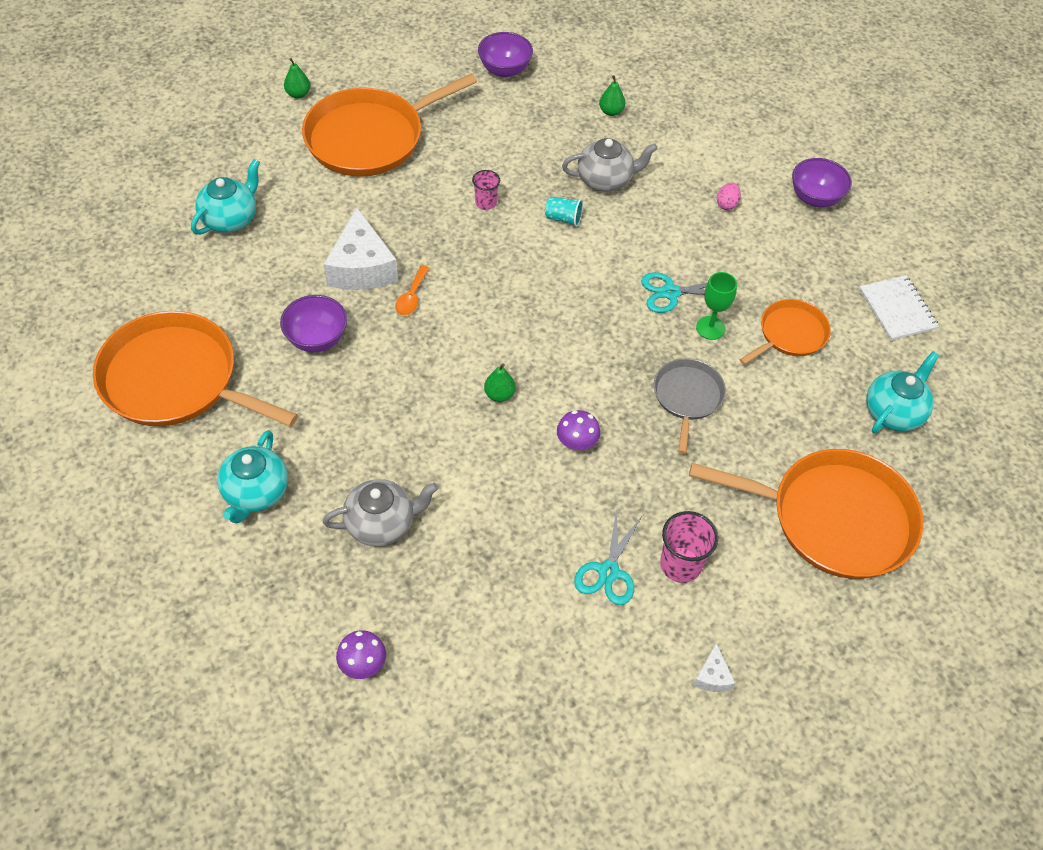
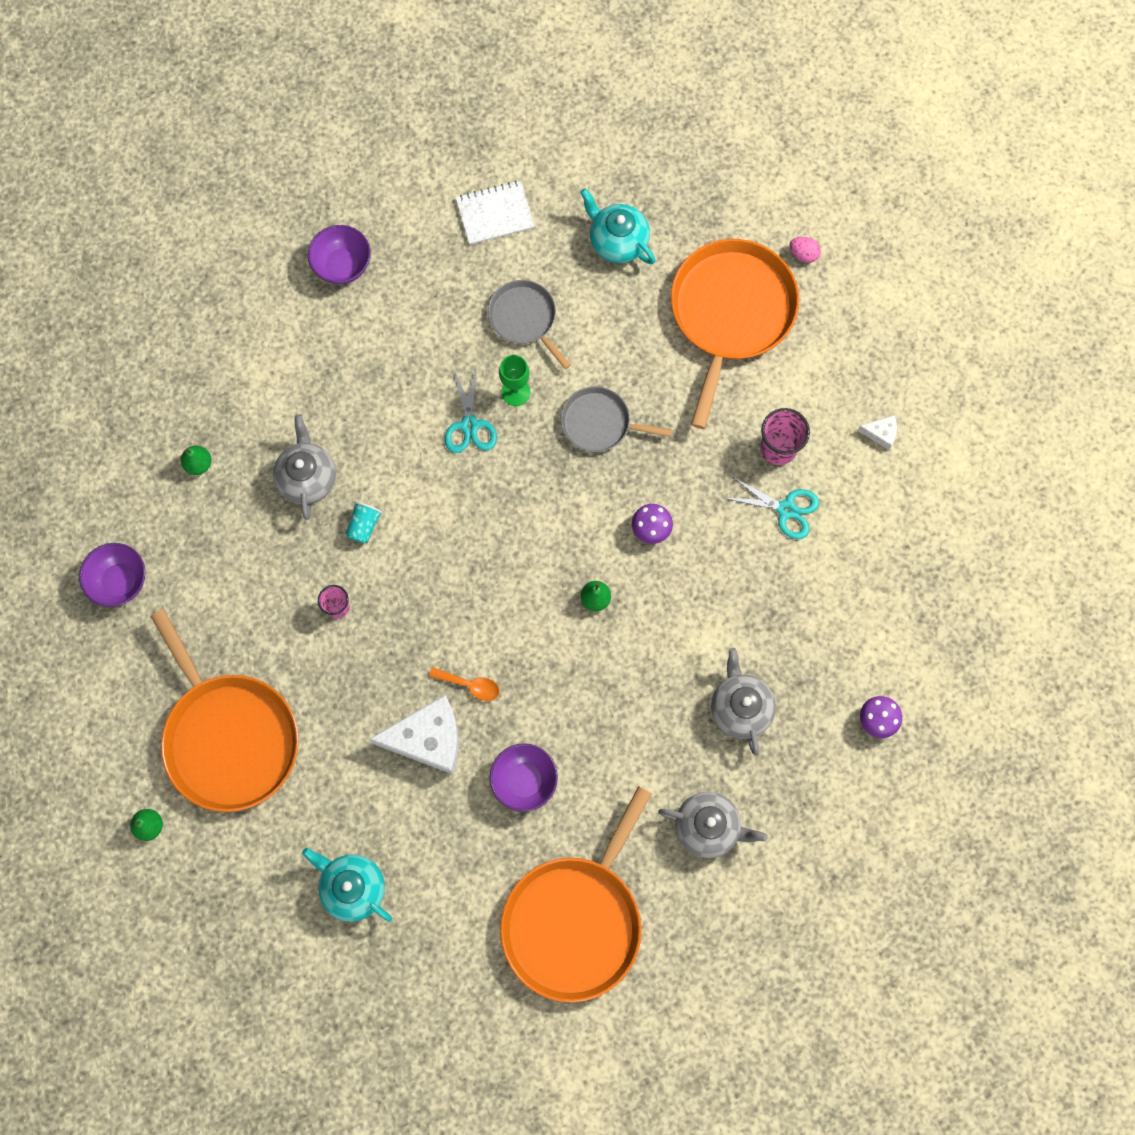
camera: 85 degrees left, 20 degrees up
turquoise teapot [217,430,288,524] -> grey teapot [658,792,768,858]
pink egg [717,183,741,210] -> pink egg moved to [789,237,821,263]
orange pan [739,299,831,365] -> grey pan [488,280,571,369]

